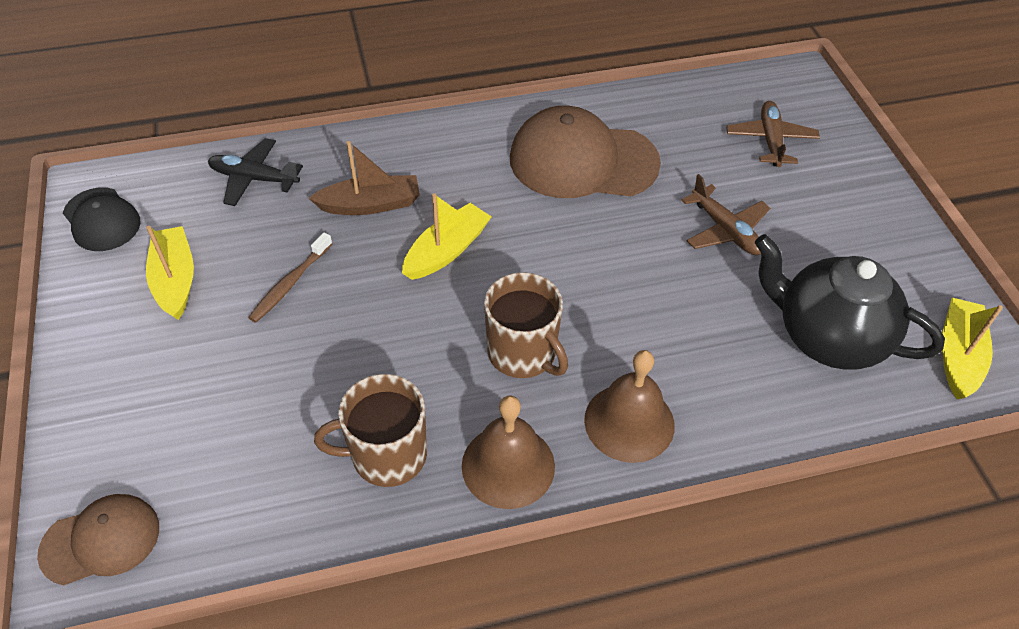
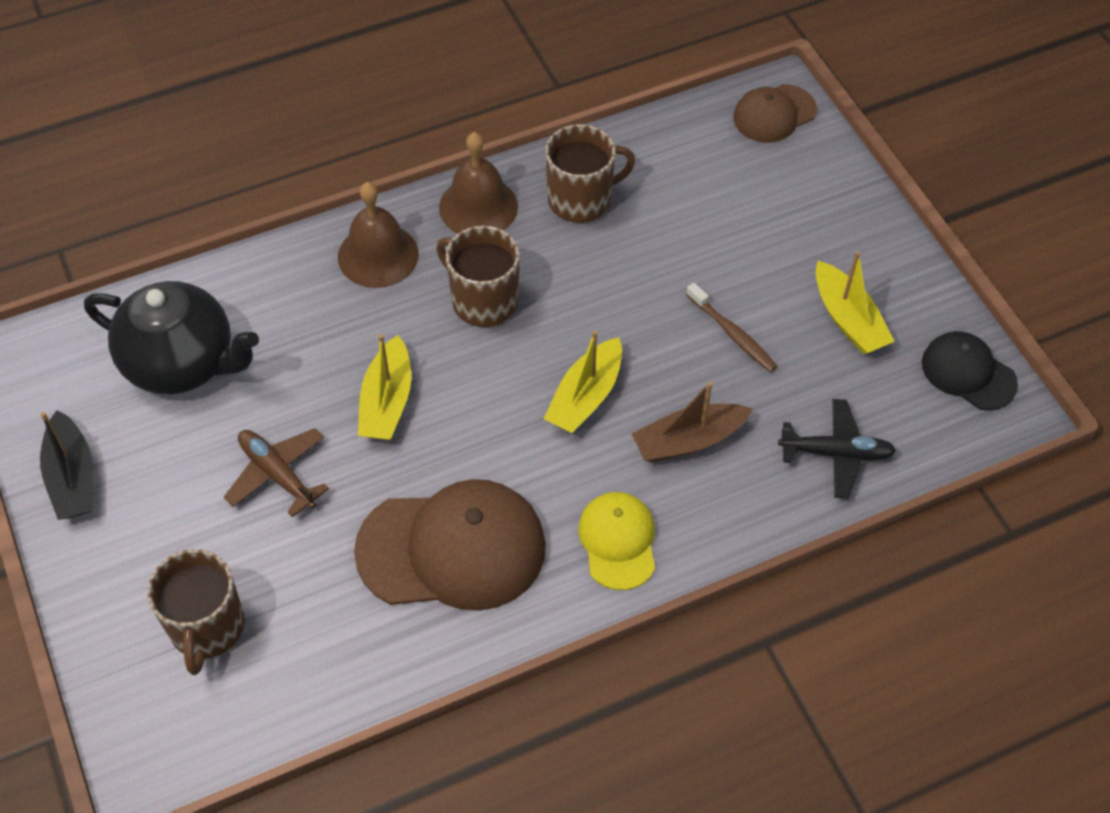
camera: 170 degrees right, 5 degrees up
brown toothbrush [248,232,332,323] -> brown toothbrush turned 120 degrees clockwise [686,283,778,373]
brown plane [726,101,820,167] -> brown mug [147,549,245,675]
yellow boat [943,298,1003,399] -> yellow boat moved to [358,334,411,440]
none -> black boat [40,410,93,520]
none -> yellow cap [578,492,655,590]

